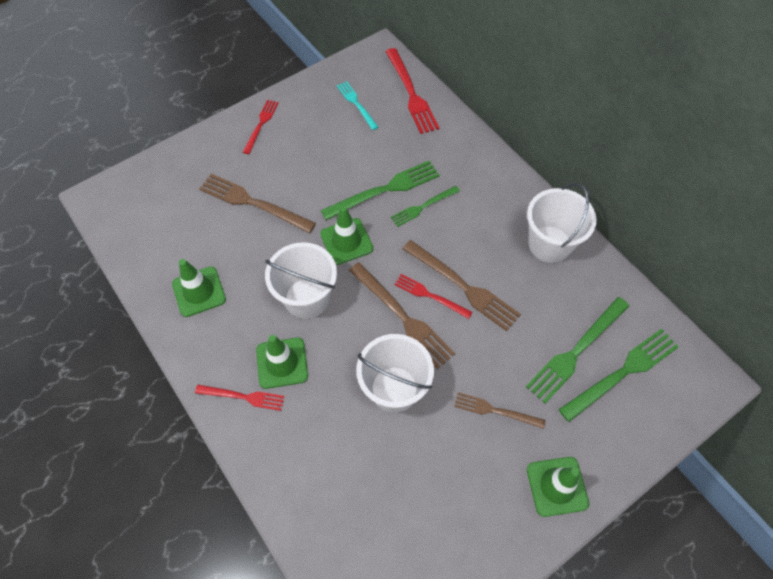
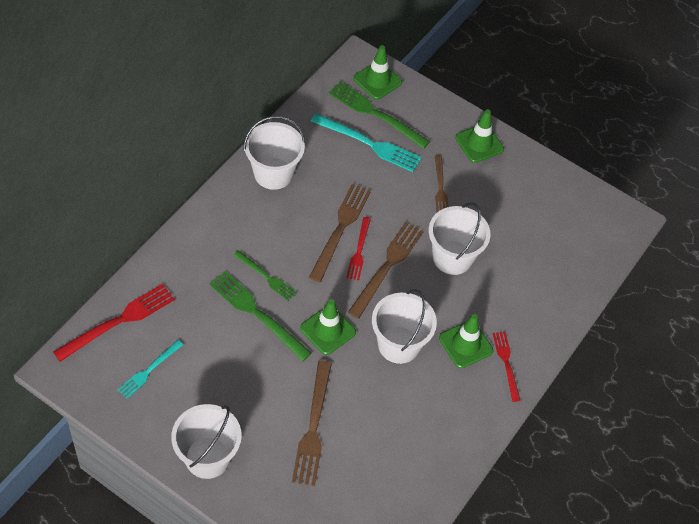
camera: 115 degrees left, 5 degrees down
green traffic cone [172,259,226,317] -> green traffic cone moved to [353,45,402,100]
red fork [243,100,279,154] -> white bucket [171,404,242,479]
green fork [526,297,629,403] -> turquoise fork [310,113,422,172]

